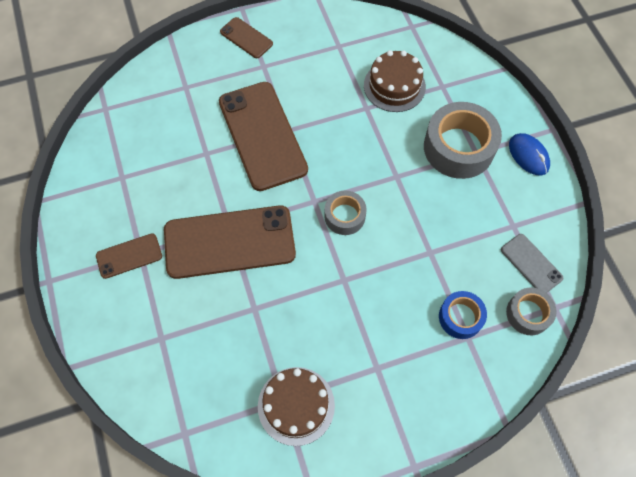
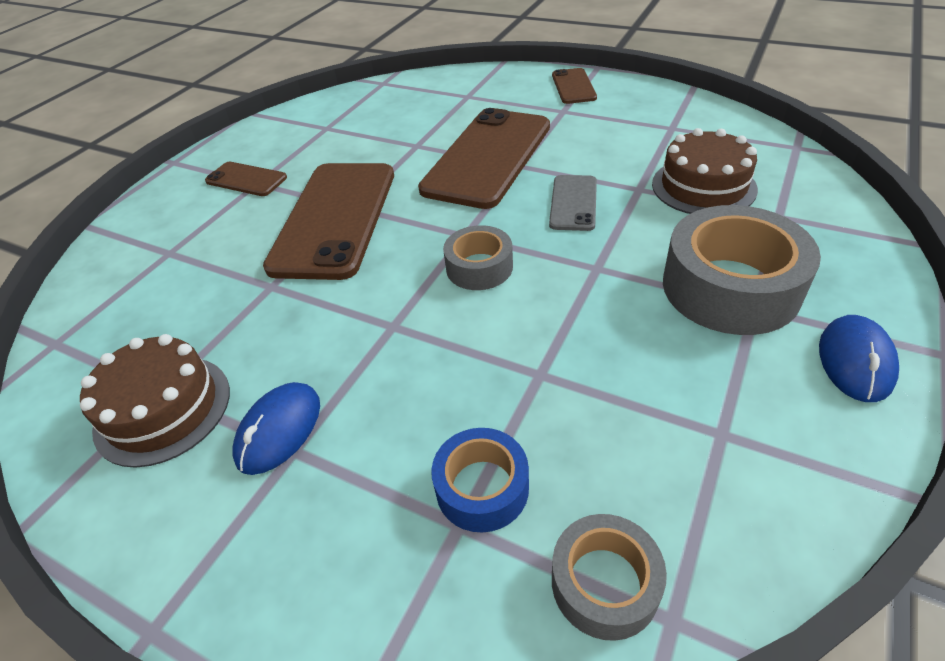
camera: 50 degrees right, 20 degrees down
brown phone [164,205,296,279] -> brown phone turned 60 degrees clockwise [263,163,394,280]
grey phone [501,234,563,293] -> grey phone moved to [549,175,597,231]
none -> blue mouse [232,382,320,475]

